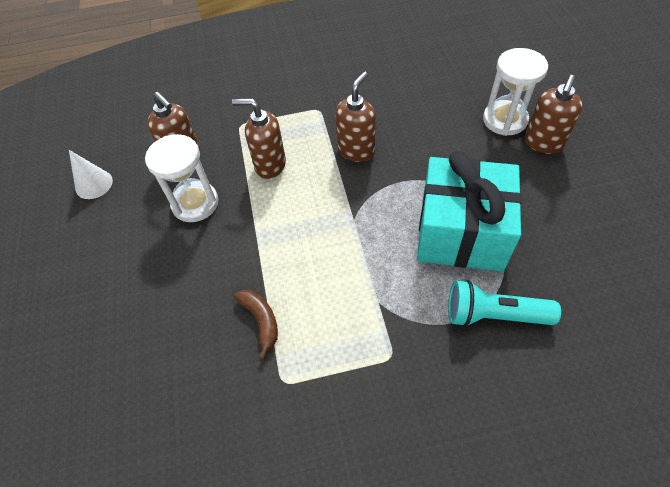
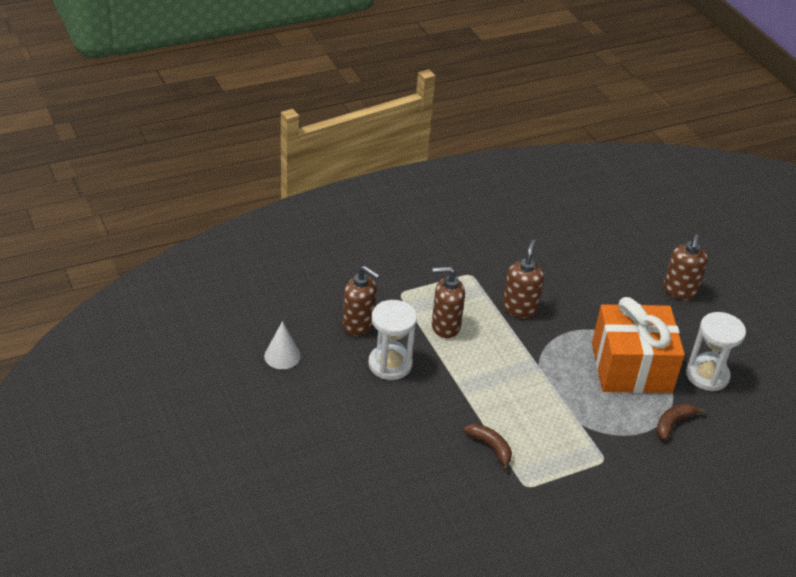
camera: 20 degrees left, 15 degrees down
turquoise gift [417,151,522,272] -> orange gift [592,297,685,393]
turquoise flashlight [448,280,561,327] -> brown banana [656,403,705,440]
white hourglass [483,48,548,136] -> white hourglass moved to [686,312,746,391]

